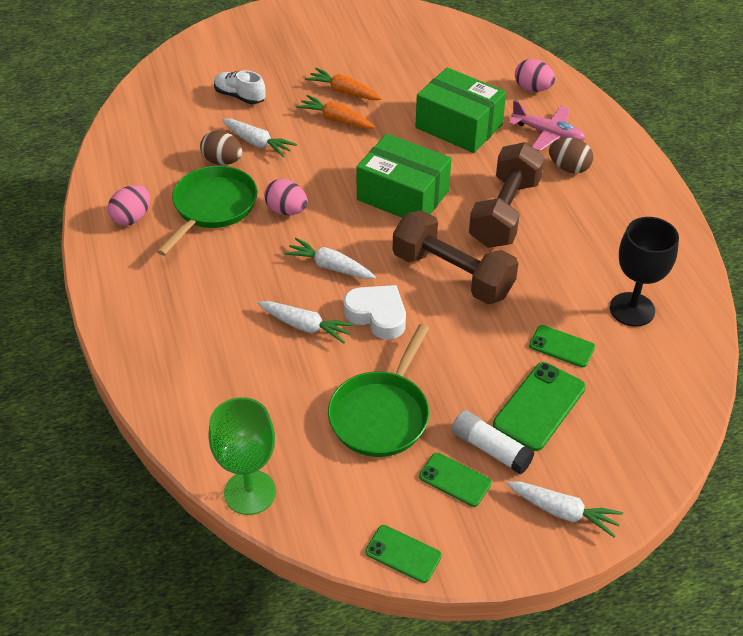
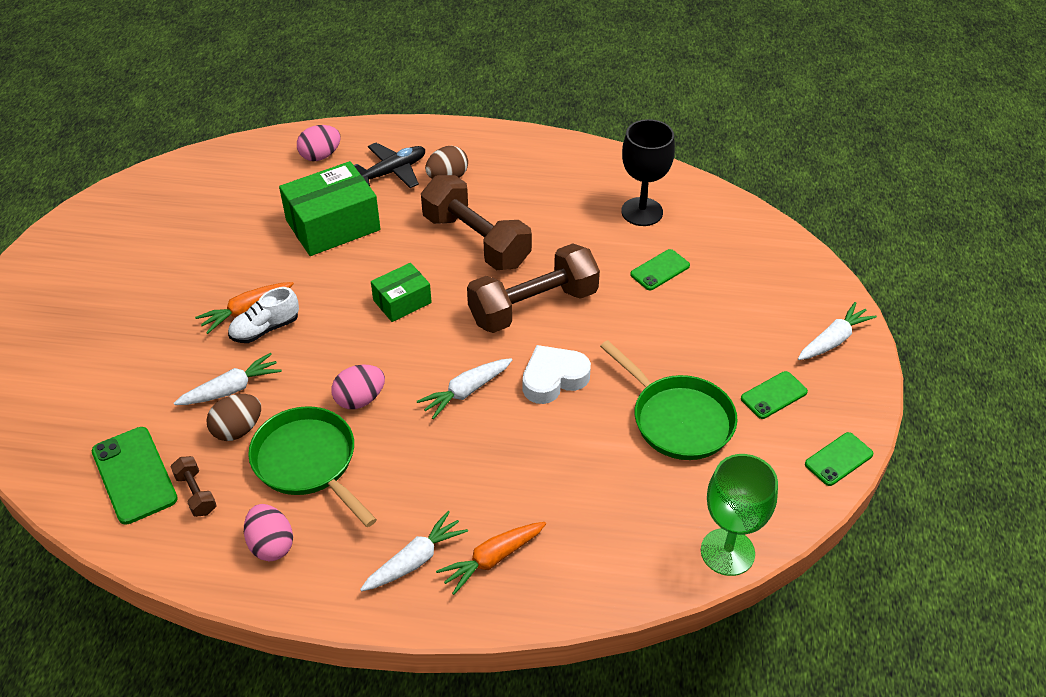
camera: 65 degrees left, 0 degrees up
white shoe [214,70,266,104] -> white shoe moved to [228,287,299,343]
white carrot [258,301,355,344] -> white carrot moved to [360,511,468,591]
orange carrot [305,68,382,100] -> orange carrot moved to [436,522,546,595]
green box [356,134,452,218] -> green box [371,263,432,322], size x0.57
white glue stick [452,410,535,475] -> none
green phone [493,362,586,451] -> green phone moved to [92,427,178,524]
pink plane [509,100,586,152] -> black plane [354,143,425,188]
none -> brown dumbbell [171,456,217,517]

